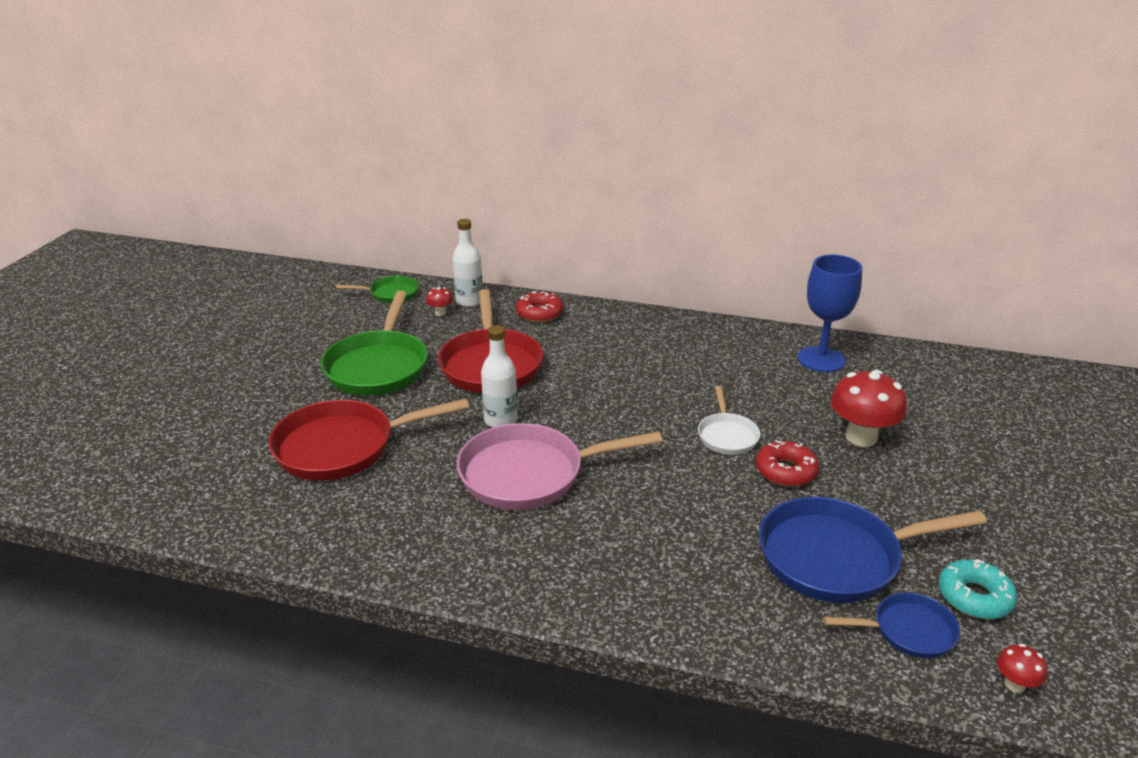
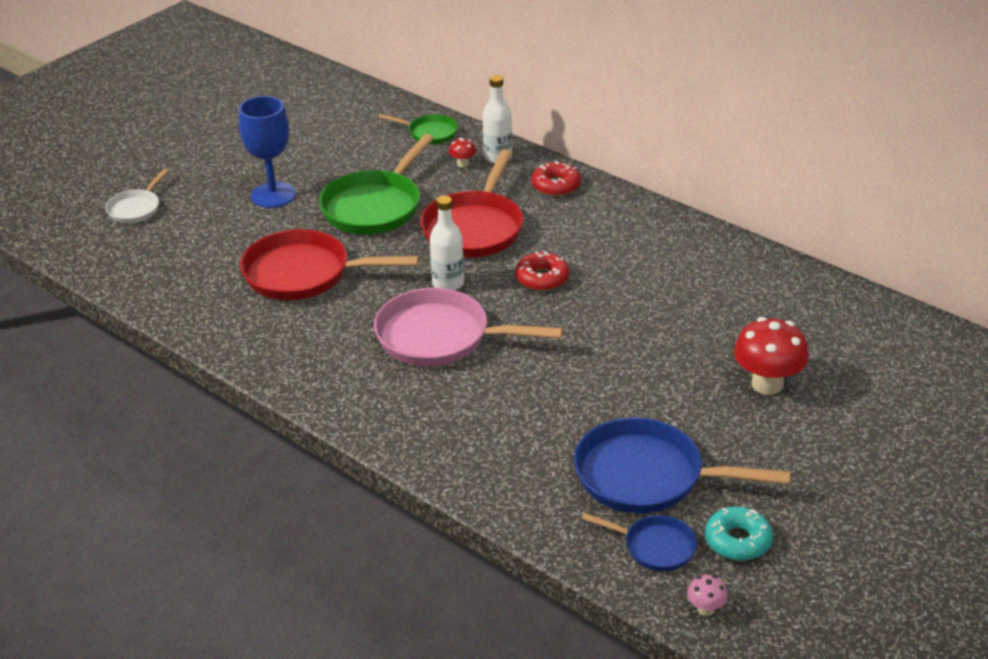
camera: 25 degrees right, 5 degrees up
white pan [698,386,760,455] -> white pan moved to [105,169,169,223]
red donut [756,440,819,487] -> red donut moved to [515,251,569,291]
blue goblet [798,255,862,372] -> blue goblet moved to [239,96,296,208]
red mushroom [997,643,1047,693] -> pink mushroom [687,575,728,616]

